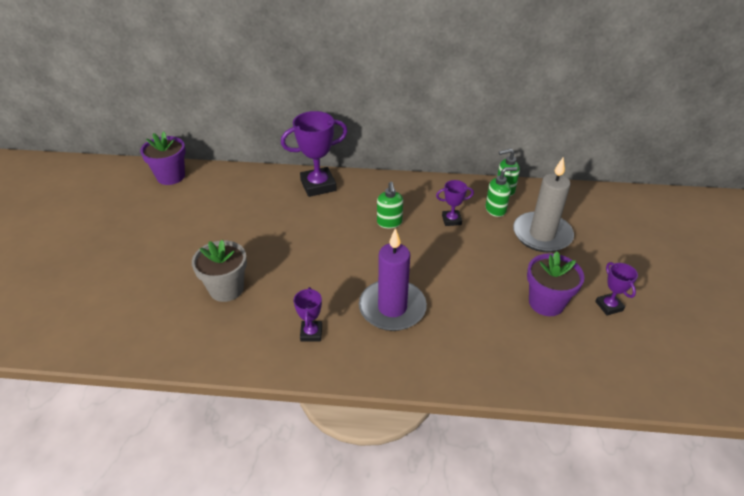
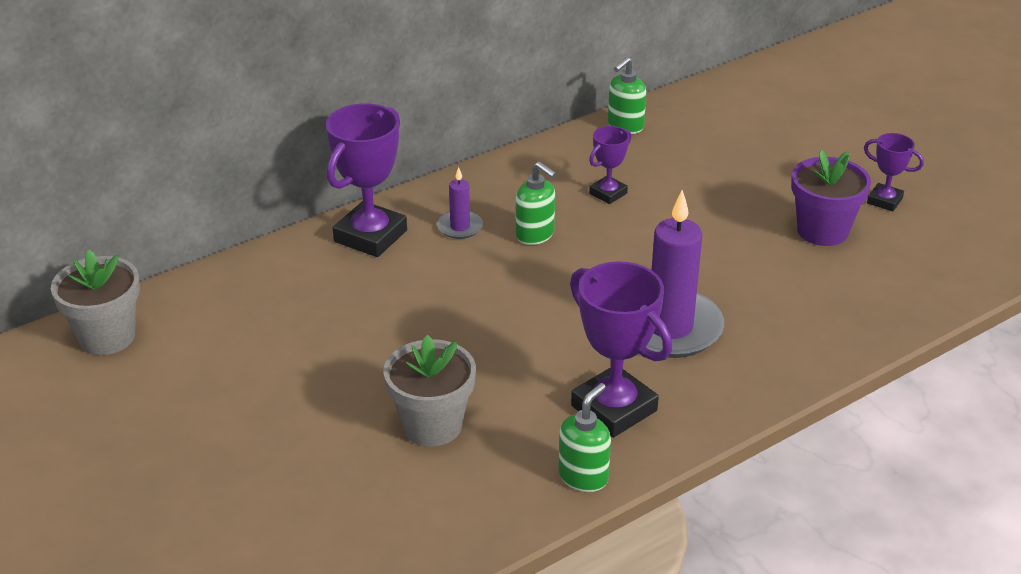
camera: 40 degrees left, 5 degrees down
purple flower pot [140,132,186,185] -> grey flower pot [51,250,140,355]
purple trophy [294,287,322,341] -> purple trophy [570,261,672,438], size x1.87
green soap dispenser [485,167,517,217] -> green soap dispenser moved to [558,383,611,492]
grey candle [513,158,574,252] -> none
none -> purple candle [437,167,483,239]

